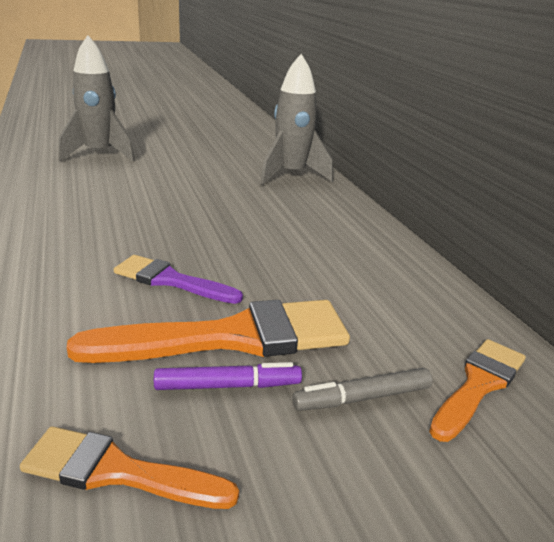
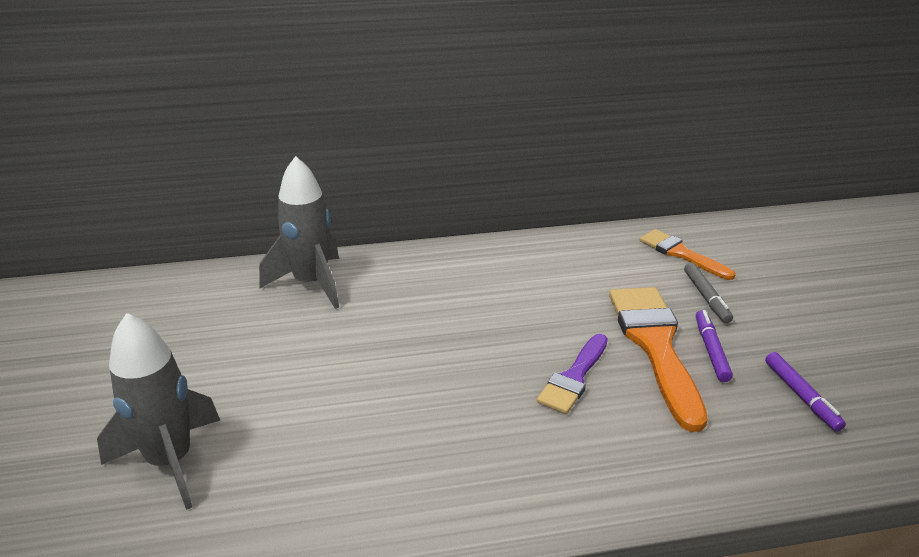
camera: 80 degrees left, 5 degrees up
orange brush [20,426,239,509] -> purple marker [765,352,846,431]

